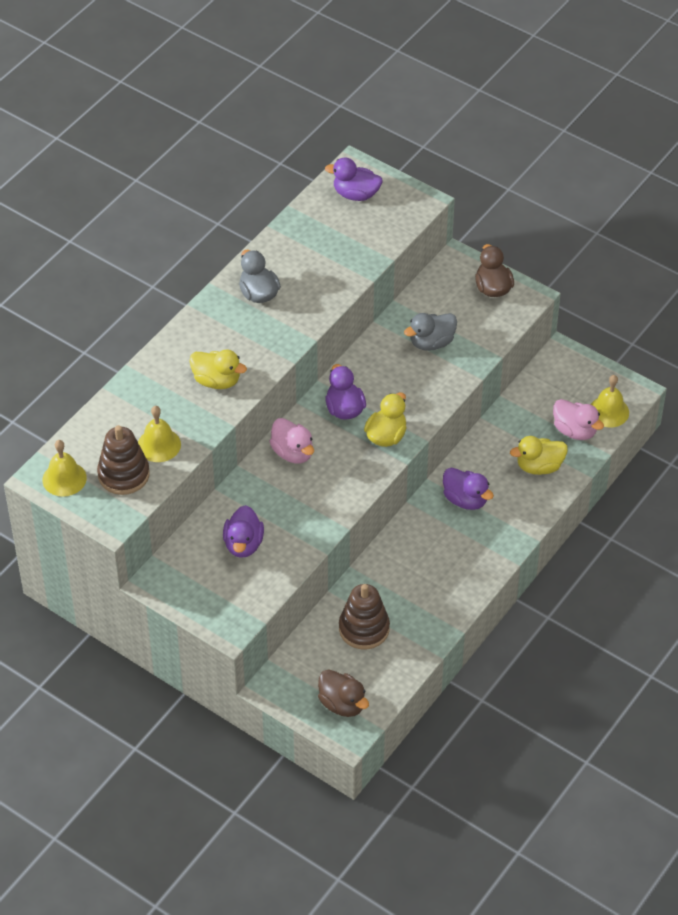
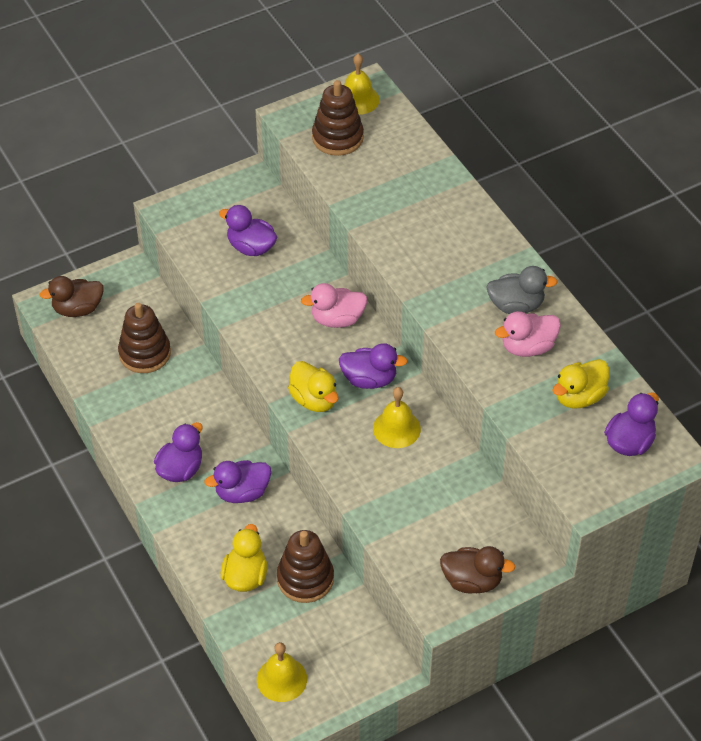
camera: 115 degrees right, 0 degrees up
yellow bell [138,406,181,462] -> yellow bell moved to [373,387,421,448]
yellow duck [189,350,247,389] -> yellow duck moved to [552,359,609,409]
grey duck [404,313,457,351] -> none
pink duck [553,399,604,440] -> pink duck moved to [495,311,561,357]
none -> purple duck [154,422,203,482]
none -> brown stacking toy [277,530,334,603]

